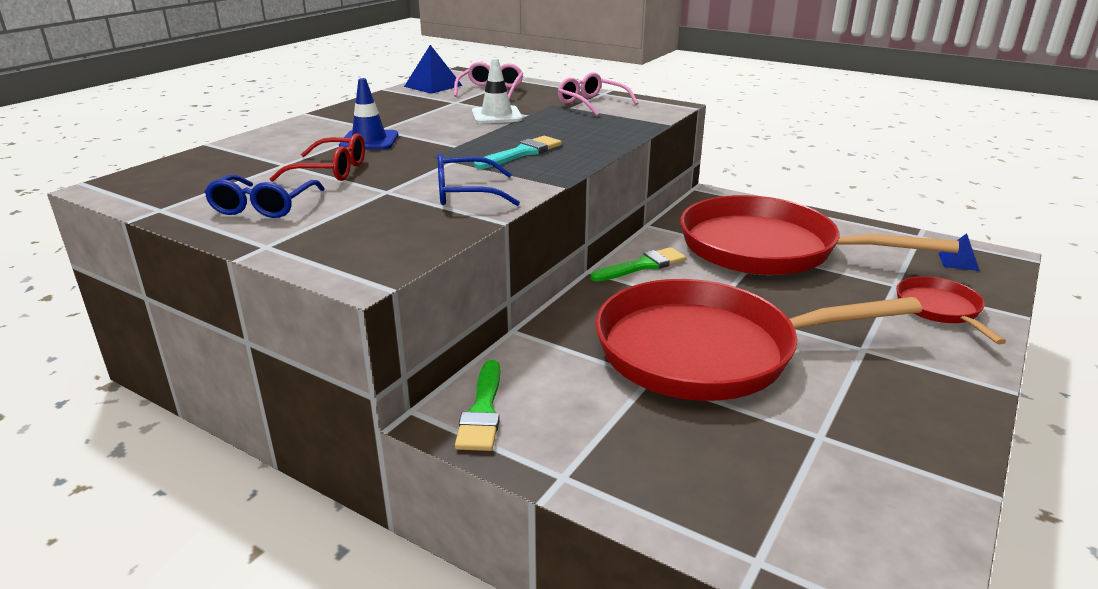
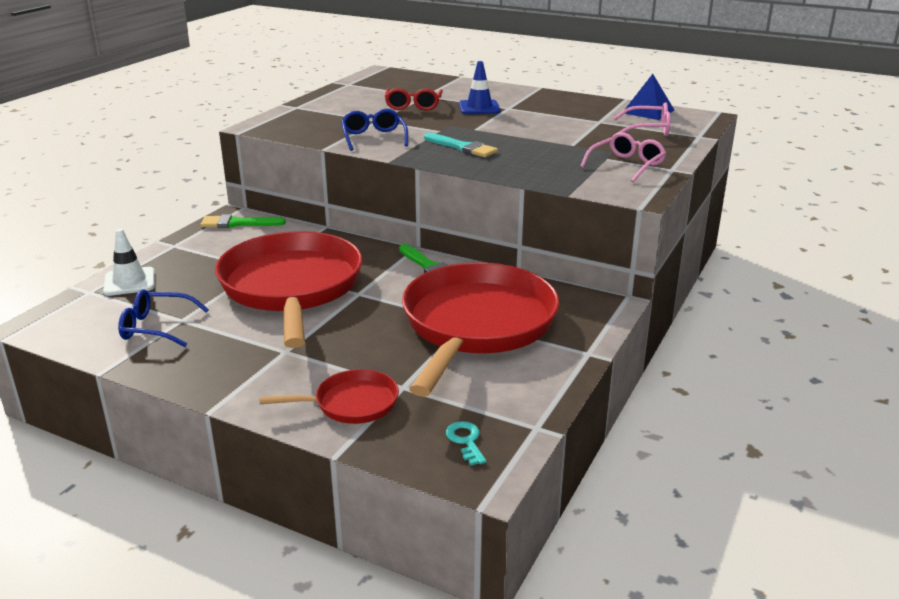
camera: 85 degrees right, 0 degrees up
blue glasses [204,175,324,218] -> blue glasses moved to [118,289,209,347]
white traffic cone [472,58,523,124] -> white traffic cone moved to [103,229,155,296]
blue pyramid [938,233,980,271] -> turquoise key [446,421,486,465]

